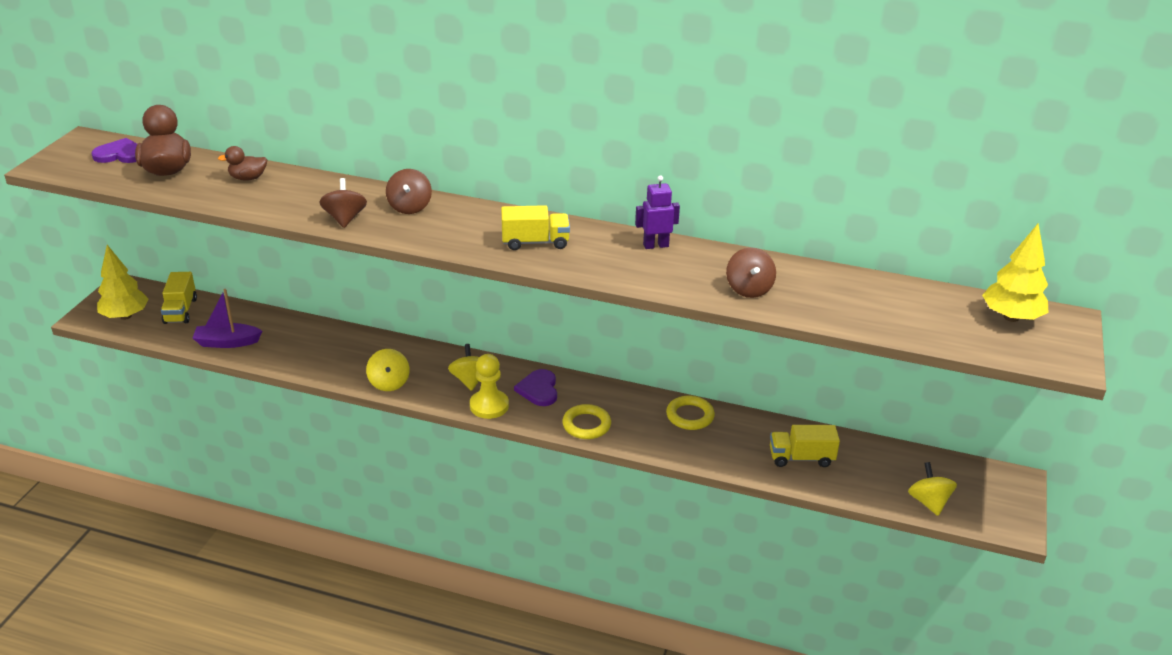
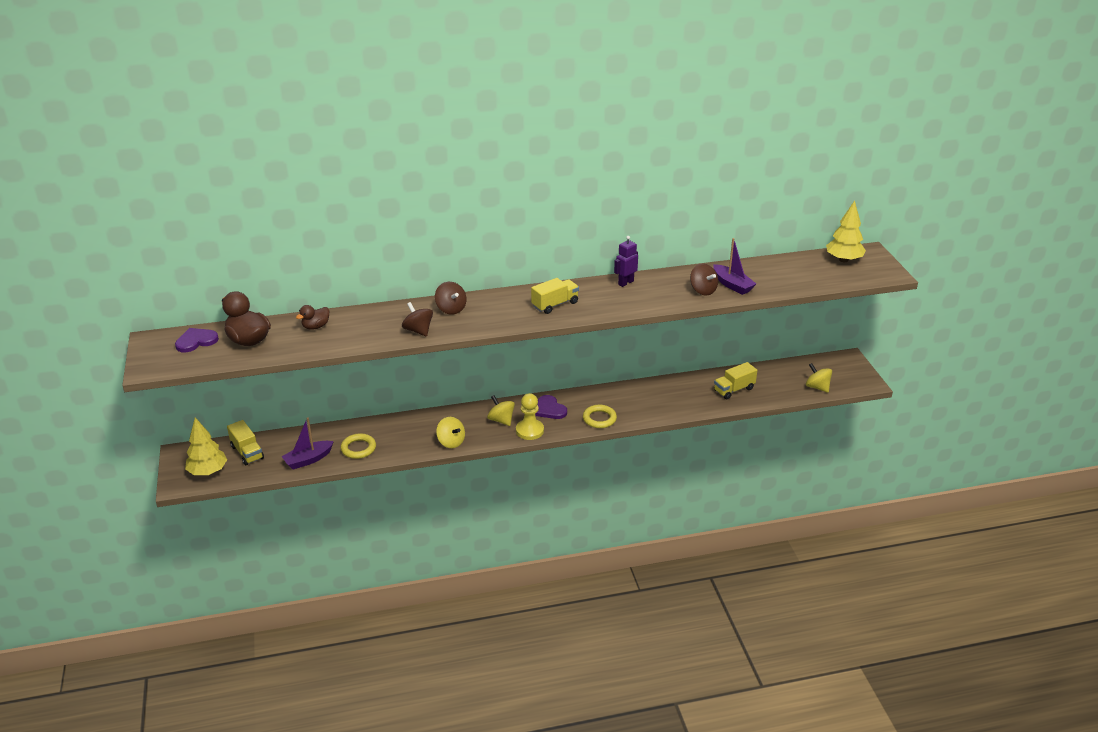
camera: 30 degrees left, 0 degrees up
yellow ring [666,395,715,430] -> yellow ring moved to [341,433,376,459]
none -> purple boat [714,238,756,295]

